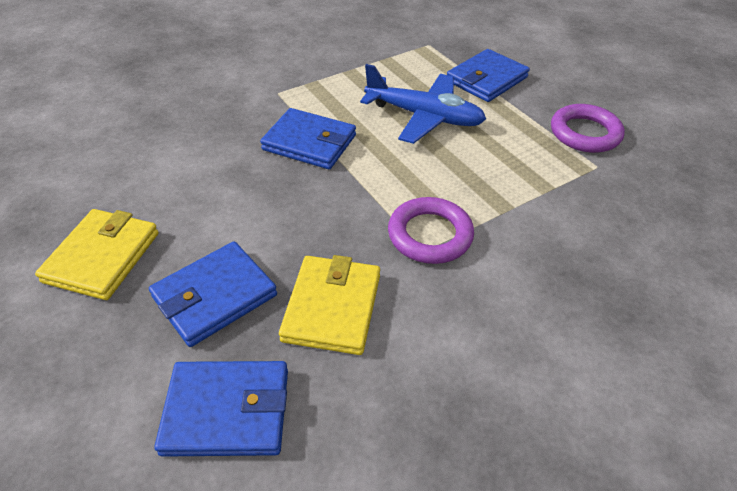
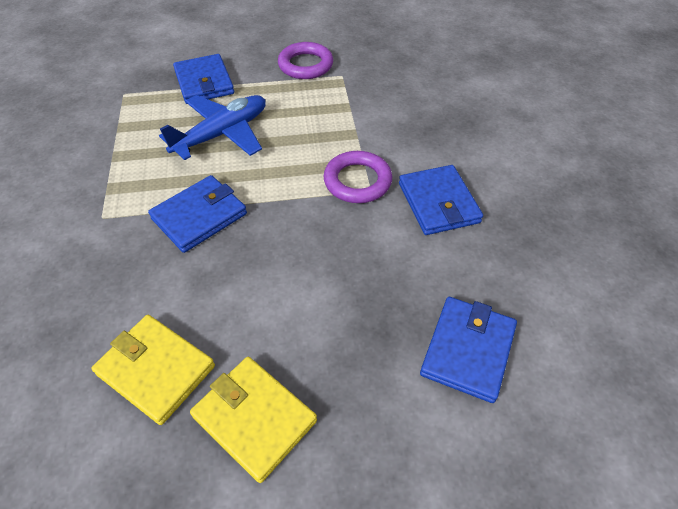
camera: 65 degrees left, 5 degrees up
blue wallet [149,241,277,347] -> blue wallet moved to [399,165,483,235]
yellow wallet [279,255,380,355] -> yellow wallet moved to [91,315,215,425]

